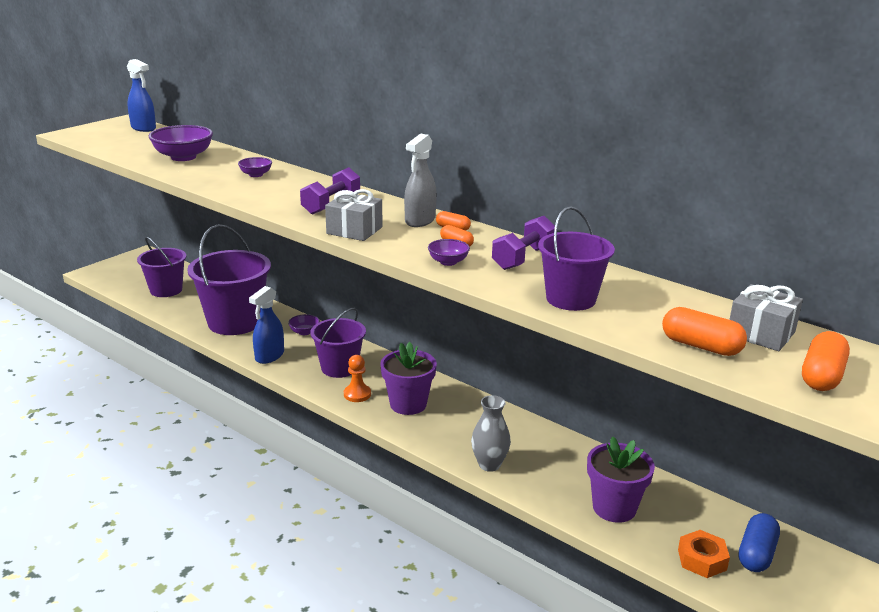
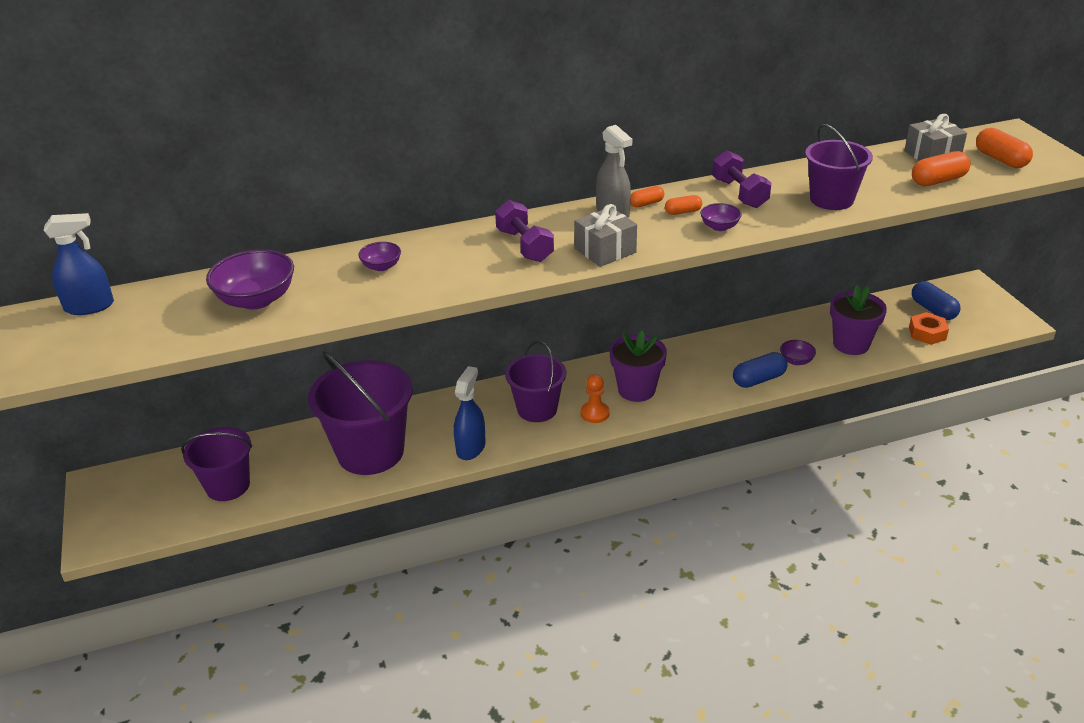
camera: 55 degrees left, 10 degrees up
blue spray bottle [249,286,284,364] -> blue spray bottle turned 135 degrees counterclockwise [454,366,486,460]
purple bowl [288,314,320,335] -> purple bowl moved to [780,340,816,365]
grey vase [471,395,511,472] -> blue capsule [733,352,788,388]

